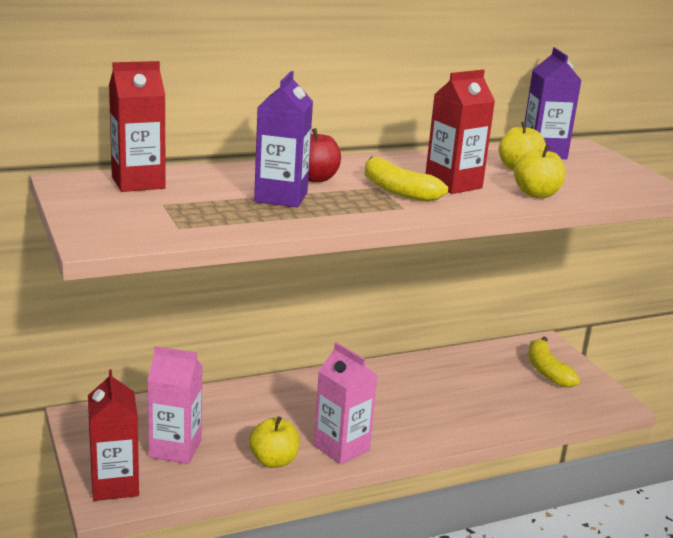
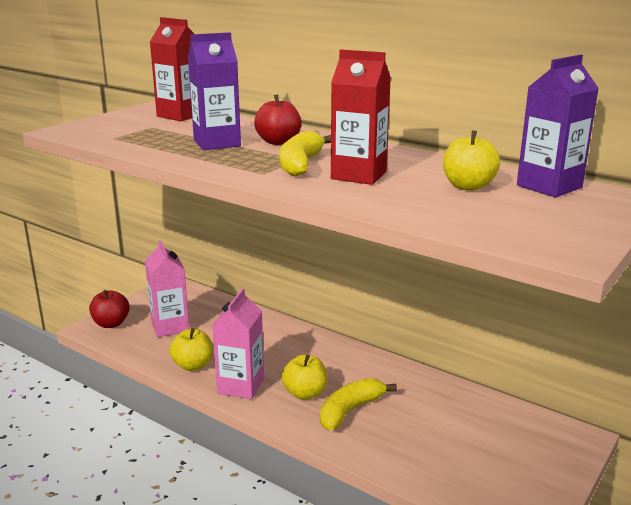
camera: 60 degrees right, 0 degrees up
red carton [88,369,139,501] -> red apple [89,290,130,328]
yellow apple [514,144,565,198] -> yellow apple moved to [282,355,327,400]
yellow banana [528,336,580,387] -> yellow banana moved to [320,378,397,430]

